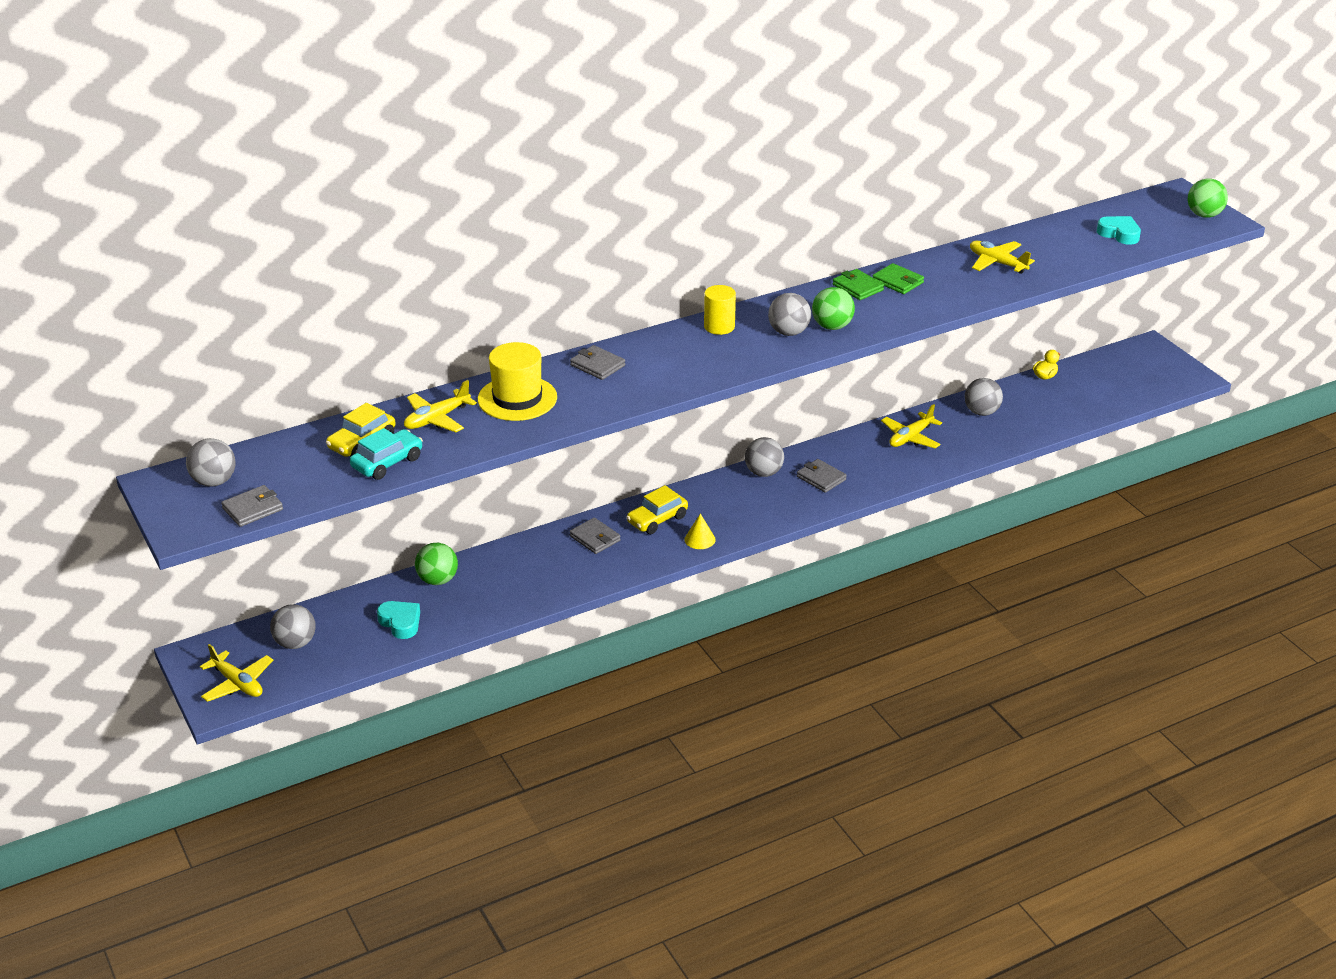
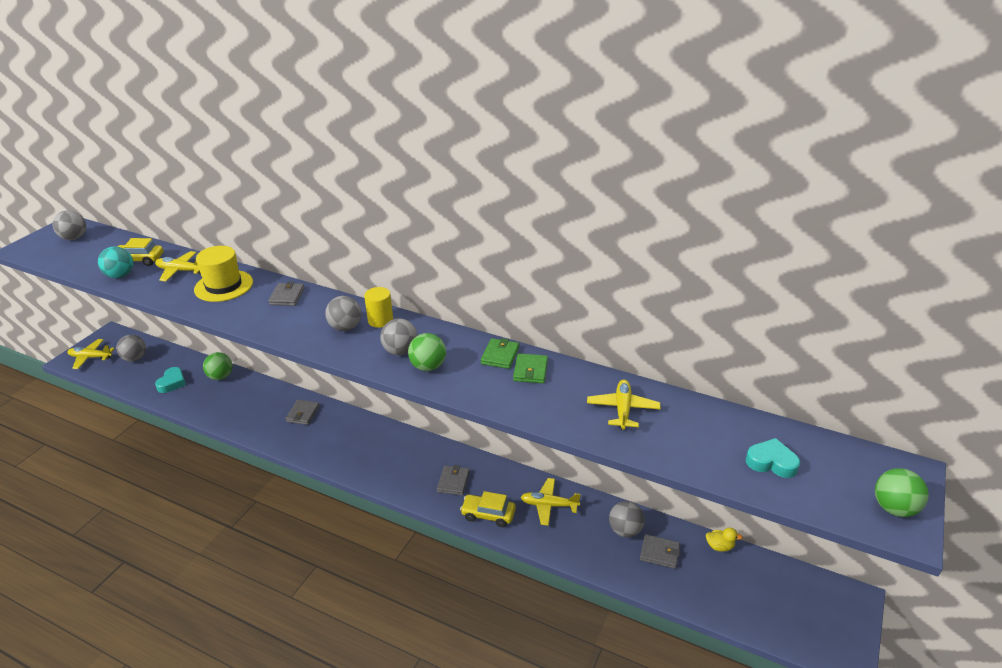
camera: 55 degrees right, 0 degrees up
yellow plane [200,644,273,702] -> yellow plane turned 90 degrees clockwise [67,339,115,369]
grey wallet [221,485,283,527] -> grey wallet moved to [640,534,680,569]
turquoise car [350,428,423,480] -> turquoise ball [98,247,133,278]
yellow car [626,485,688,534] -> yellow car moved to [460,491,516,527]
yellow cone [684,513,716,549] -> none
grey ball [745,437,784,477] -> grey ball moved to [325,296,361,331]
turquoise heart [1097,216,1141,245] -> turquoise heart turned 75 degrees counterclockwise [746,438,800,478]

